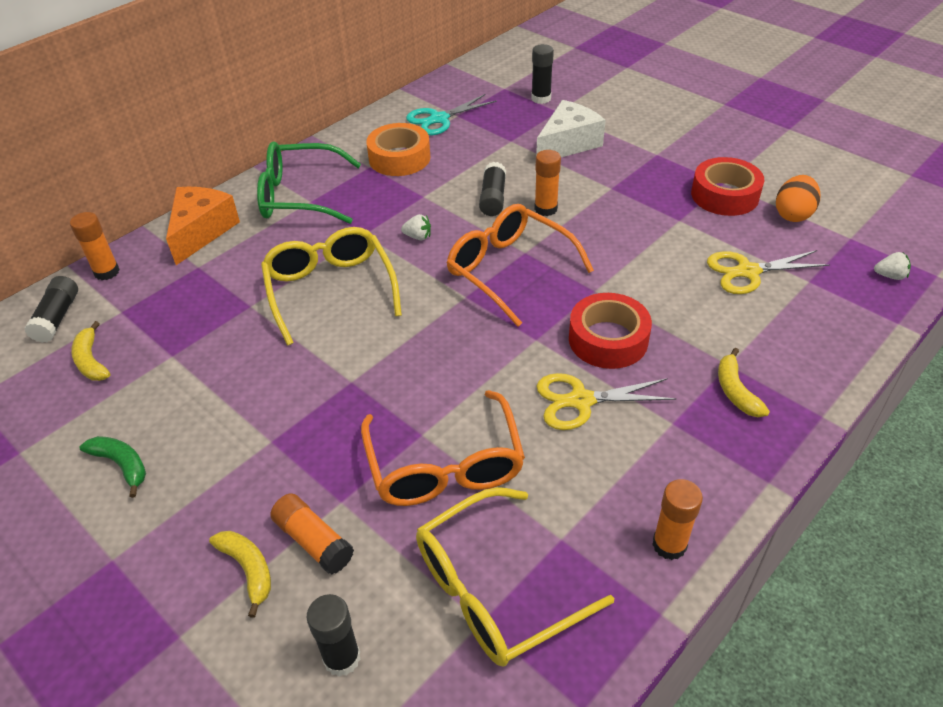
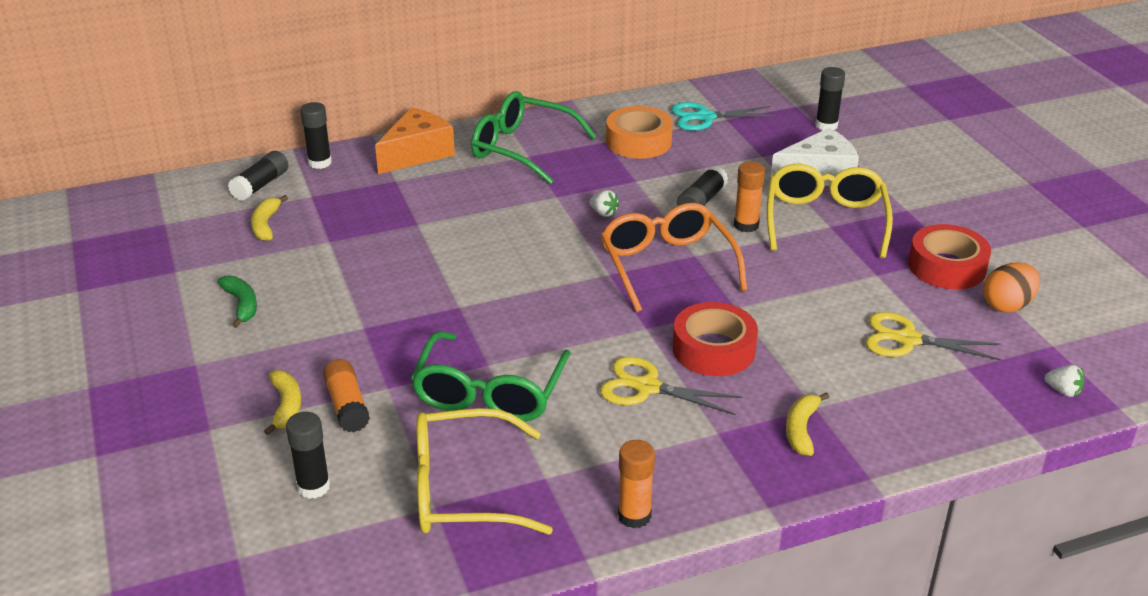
camera: 25 degrees right, 10 degrees down
orange glue stick [70,212,120,280] -> black glue stick [300,102,332,169]
yellow glasses [261,227,402,346] -> yellow glasses moved to [767,164,893,258]
orange glasses [361,390,525,506] -> green glasses [411,332,571,422]

